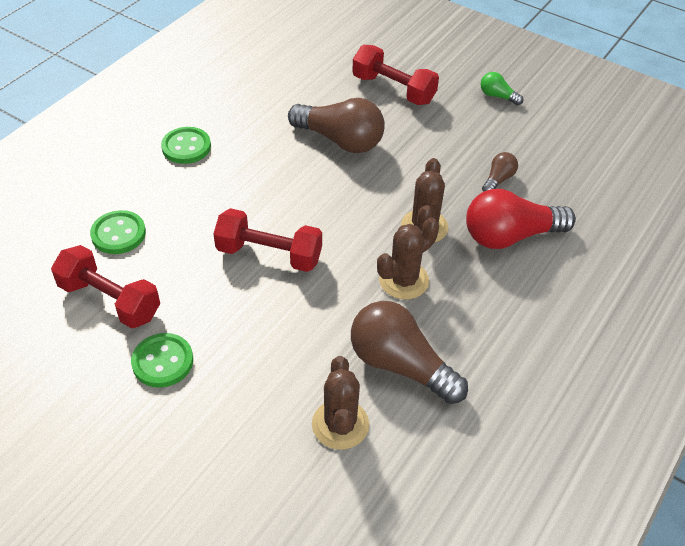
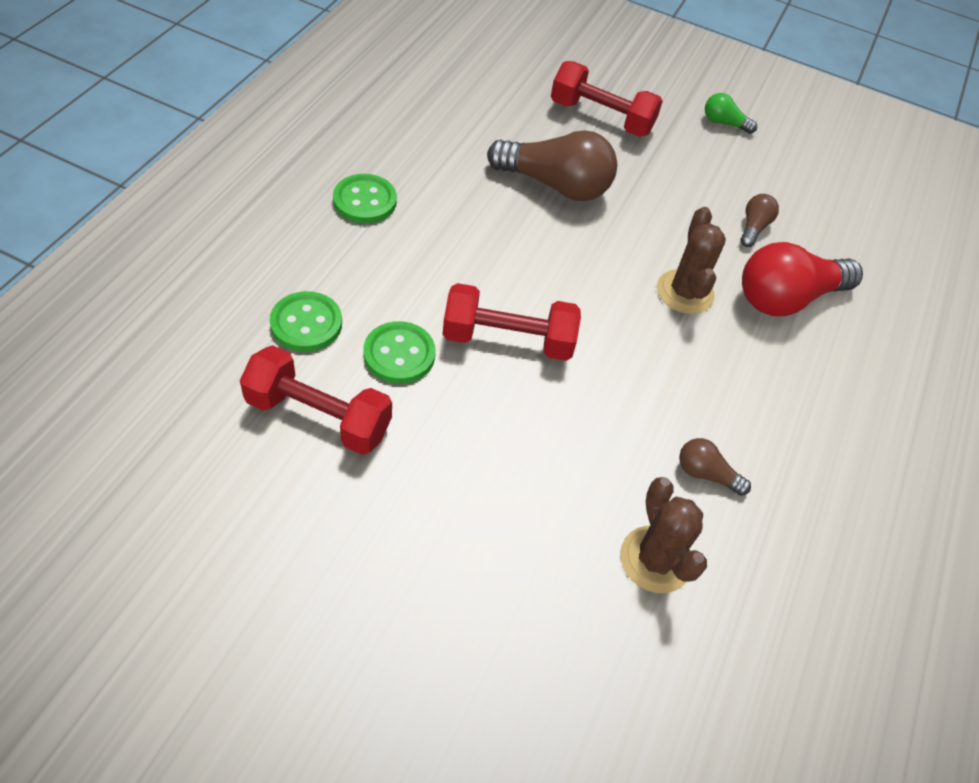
camera: 15 degrees left, 5 degrees up
green button [131,333,193,388] -> green button moved to [363,321,436,384]
brown light bulb [351,301,468,404] -> brown light bulb [679,438,751,496], size x0.48
brown cactus [377,217,439,299] -> none

